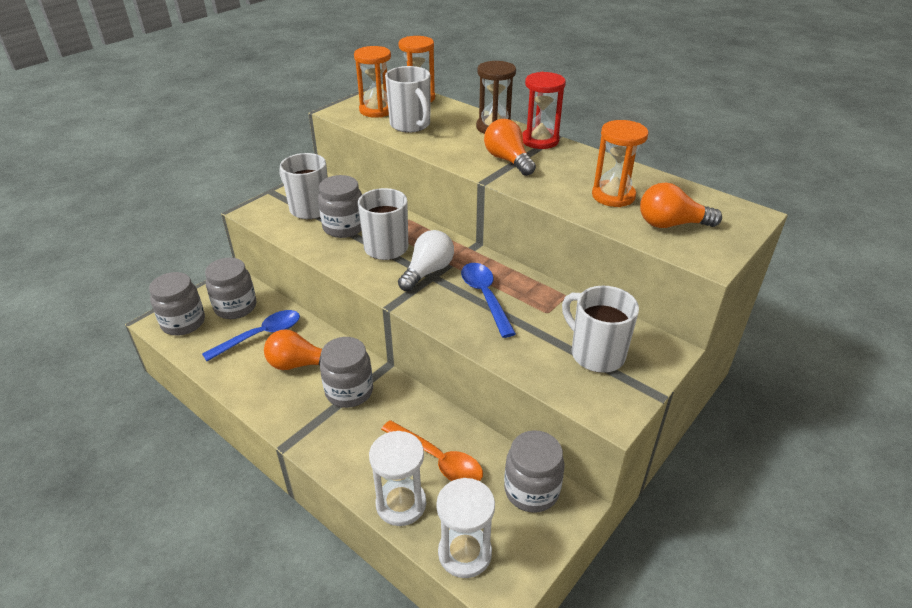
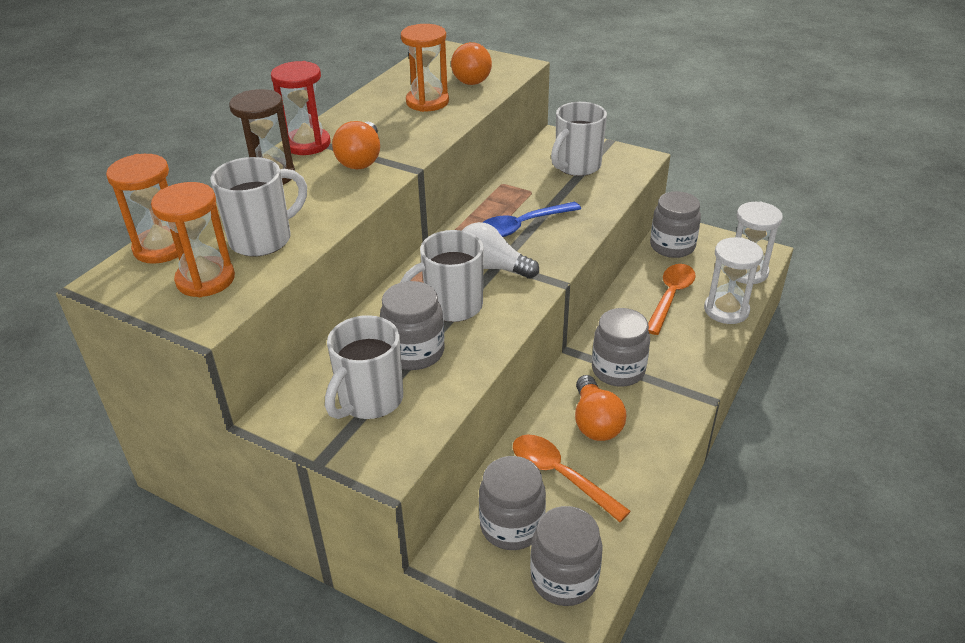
camera: 100 degrees left, 0 degrees up
blue spoon [202,310,300,361] -> orange spoon [513,435,631,522]
orange light bulb [484,119,536,176] -> orange light bulb turned 45 degrees counterclockwise [332,121,380,169]

